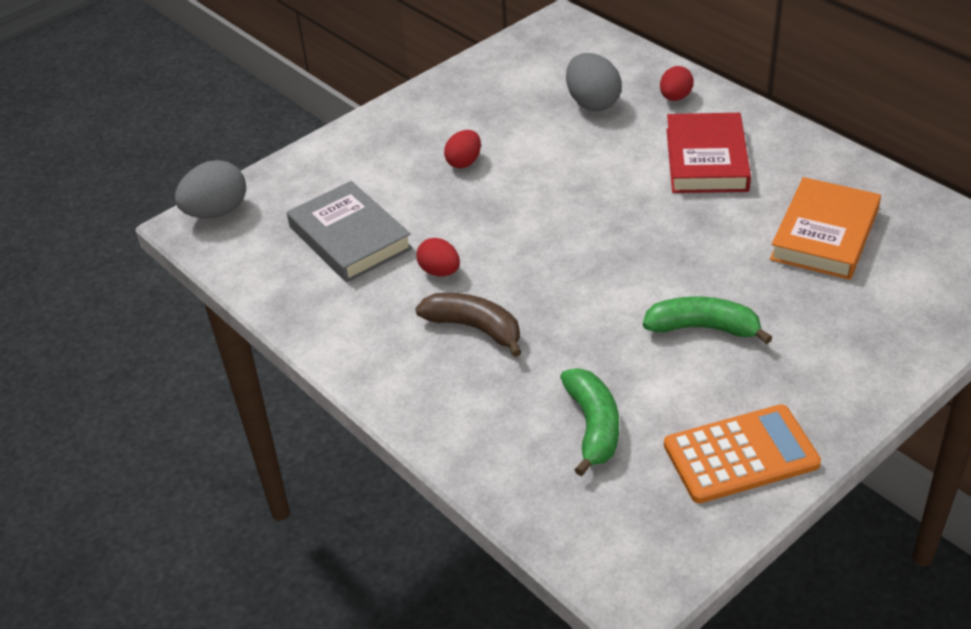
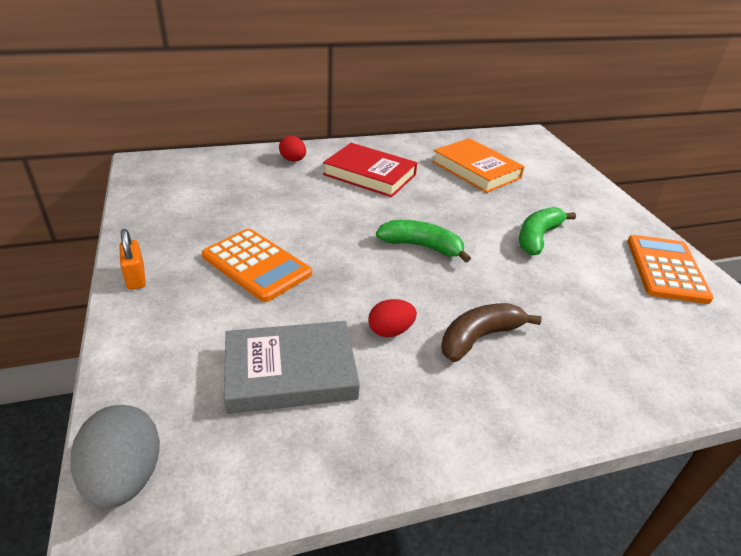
camera: 70 degrees left, 5 degrees down
red egg [444,130,481,168] -> orange calculator [202,228,312,302]
green banana [560,368,619,476] -> green banana moved to [376,220,471,263]
grey egg [566,53,622,111] -> none
none -> orange padlock [119,229,146,290]

